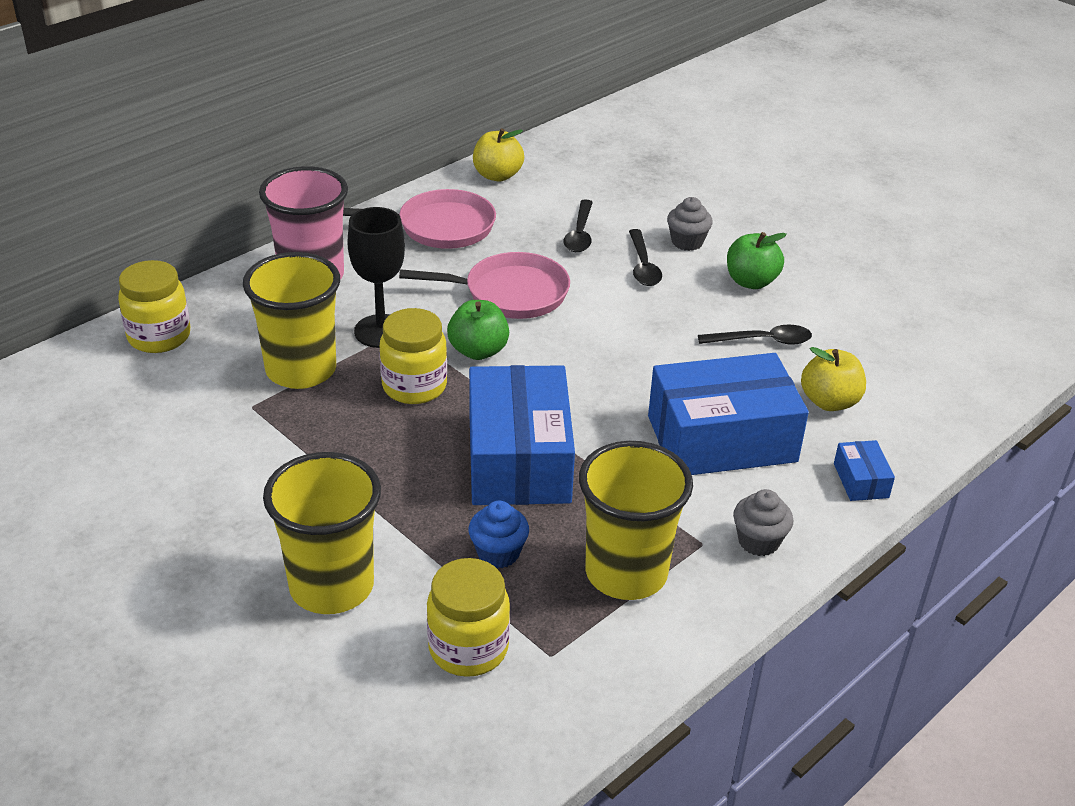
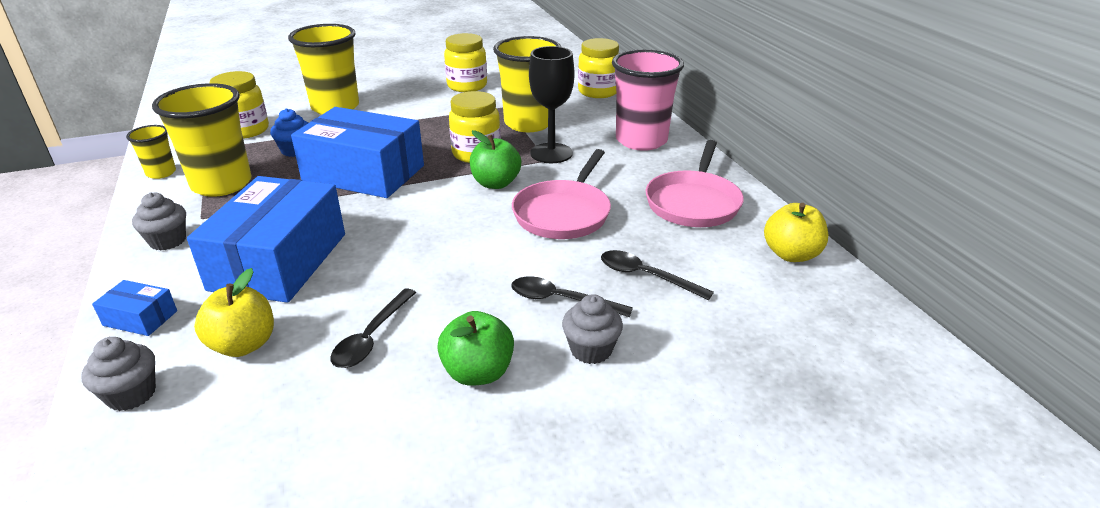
camera: 115 degrees right, 5 degrees down
none -> grey cupcake [81,337,156,411]
none -> yellow cup [126,125,176,179]
none -> yellow jar [444,33,487,92]

